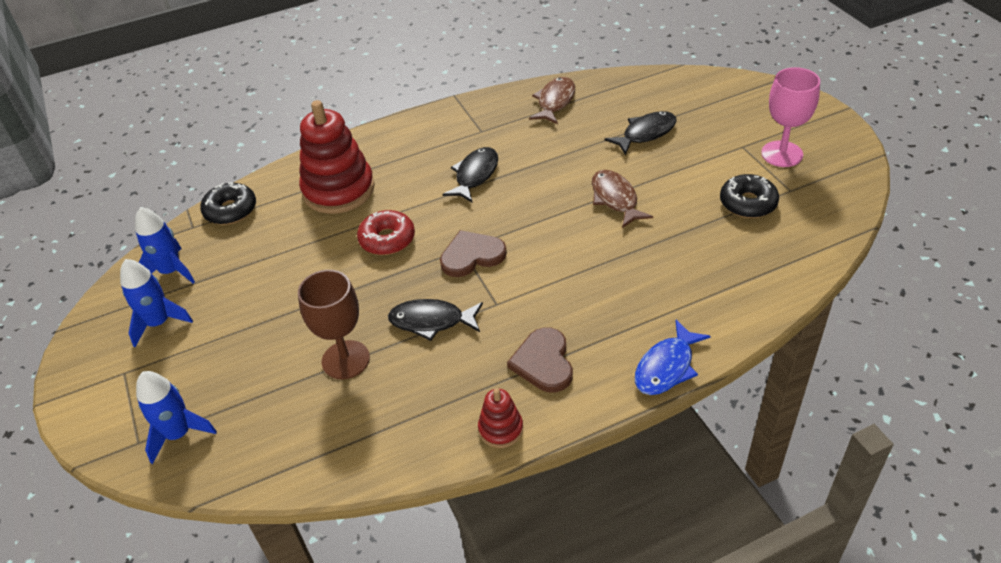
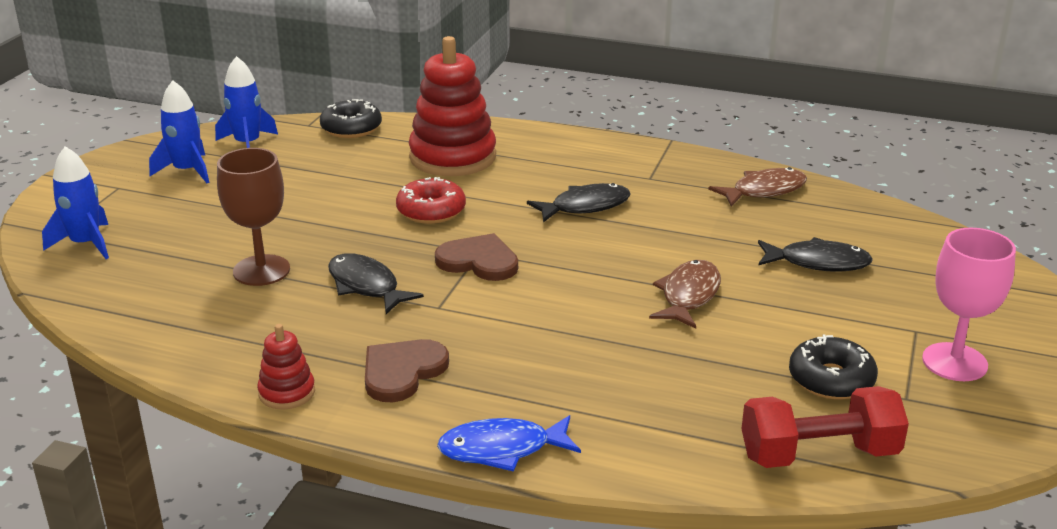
camera: 40 degrees right, 15 degrees down
none -> red dumbbell [741,386,909,468]

